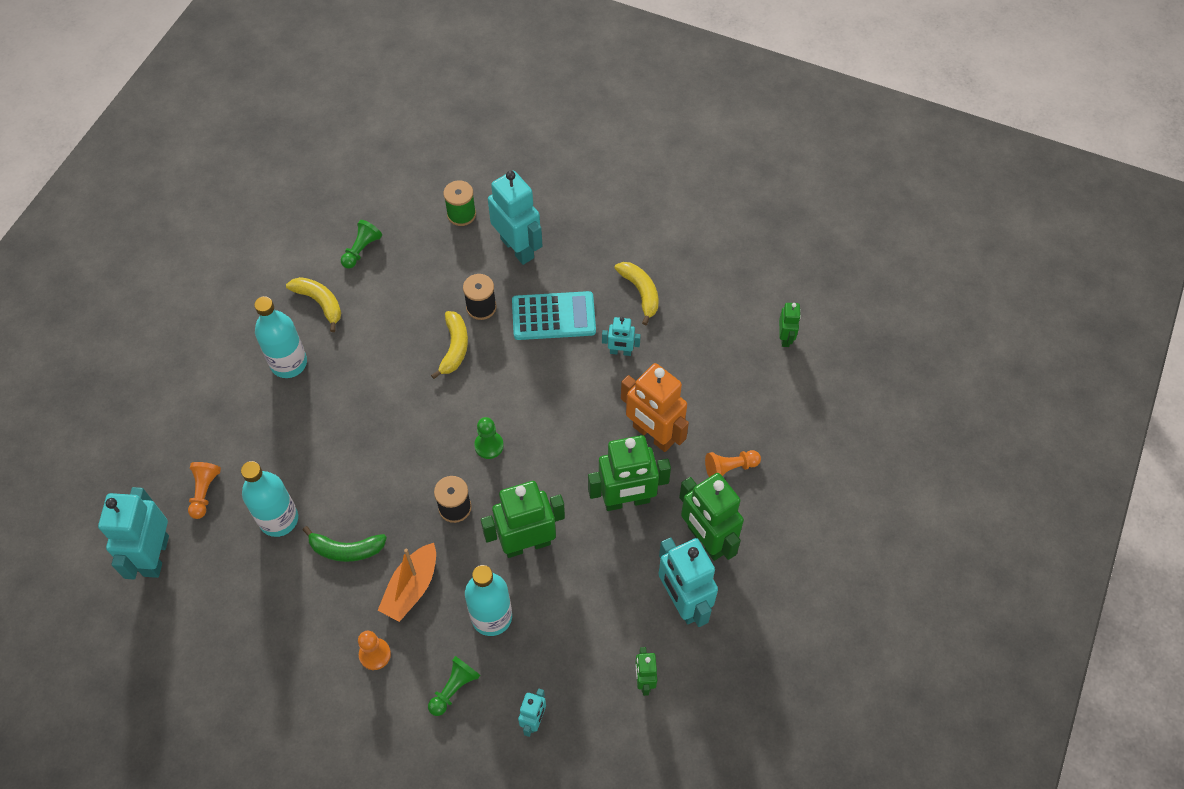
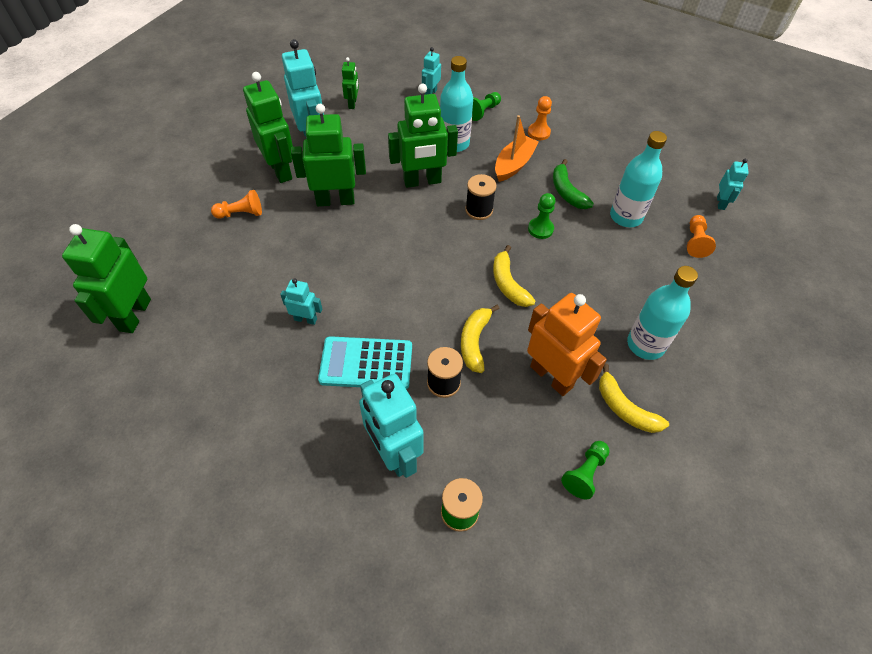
camera: 175 degrees left, 5 degrees down
turquoise robot [98,487,169,580] -> turquoise robot [717,159,749,210], size x0.51
green banana [303,526,387,562] -> green banana turned 120 degrees counterclockwise [553,159,594,209]
green pawn [474,417,504,459] -> green pawn moved to [528,193,555,239]
yellow banana [614,262,658,325] -> yellow banana moved to [493,245,535,307]
orange robot [621,363,689,452] -> orange robot moved to [527,293,607,396]
green robot [779,303,801,347] -> green robot [62,224,151,333], size x1.97

